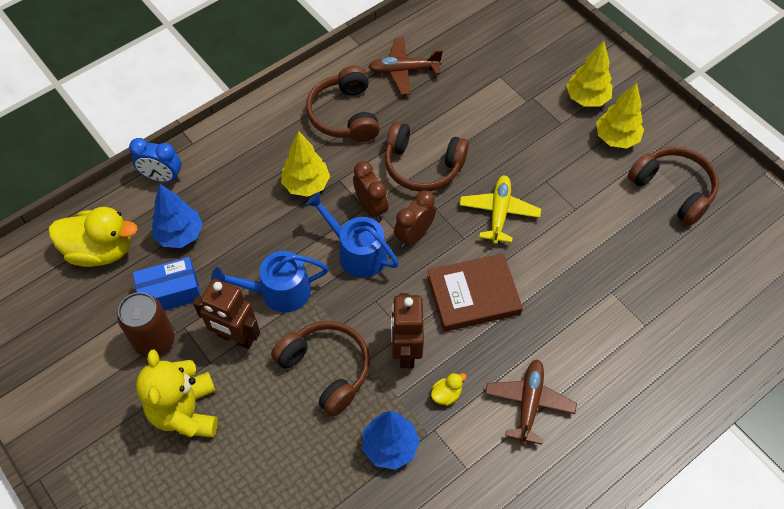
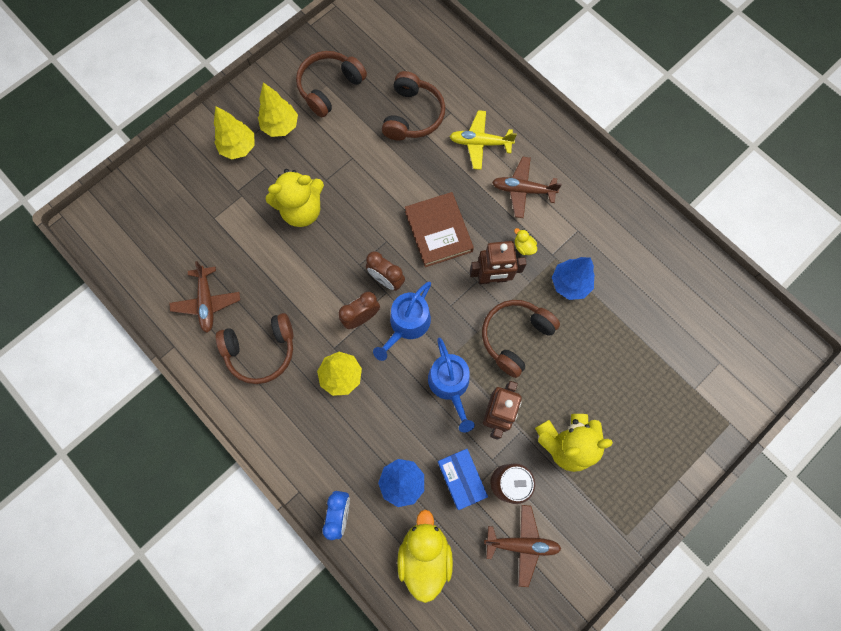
camera: 95 degrees left, 15 degrees up
brown headphones [385,122,469,192] -> brown headphones moved to [382,71,445,141]
yellow plane [459,175,541,244] -> yellow plane moved to [449,110,517,170]
none -> yellow teddy bear [266,169,324,227]
none -> brown plane [484,505,561,587]

